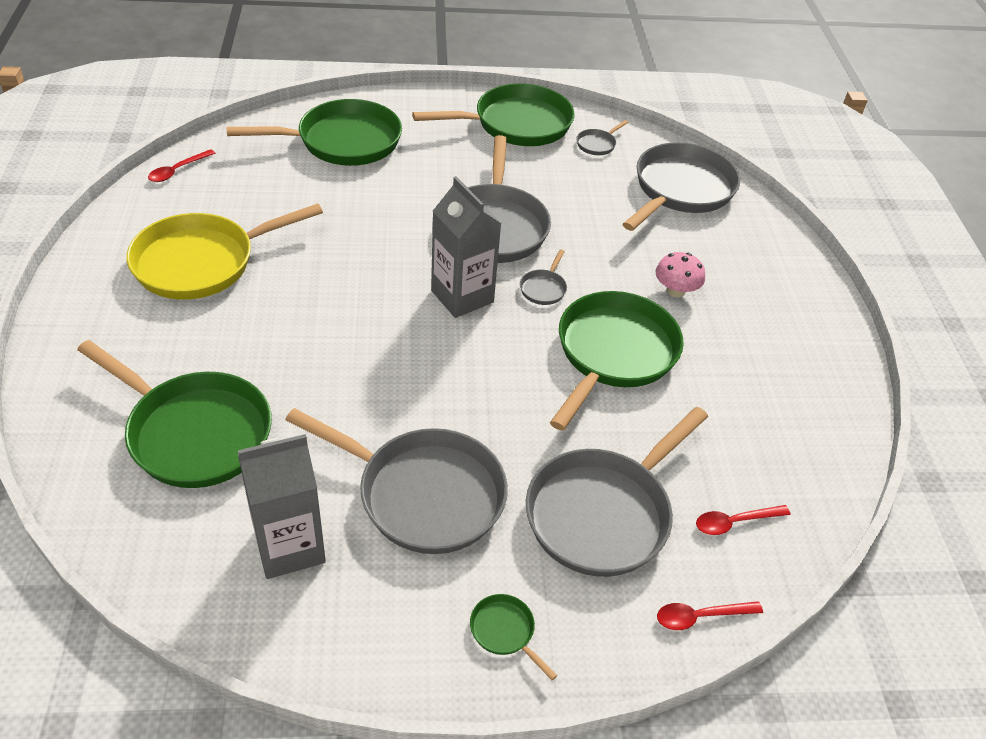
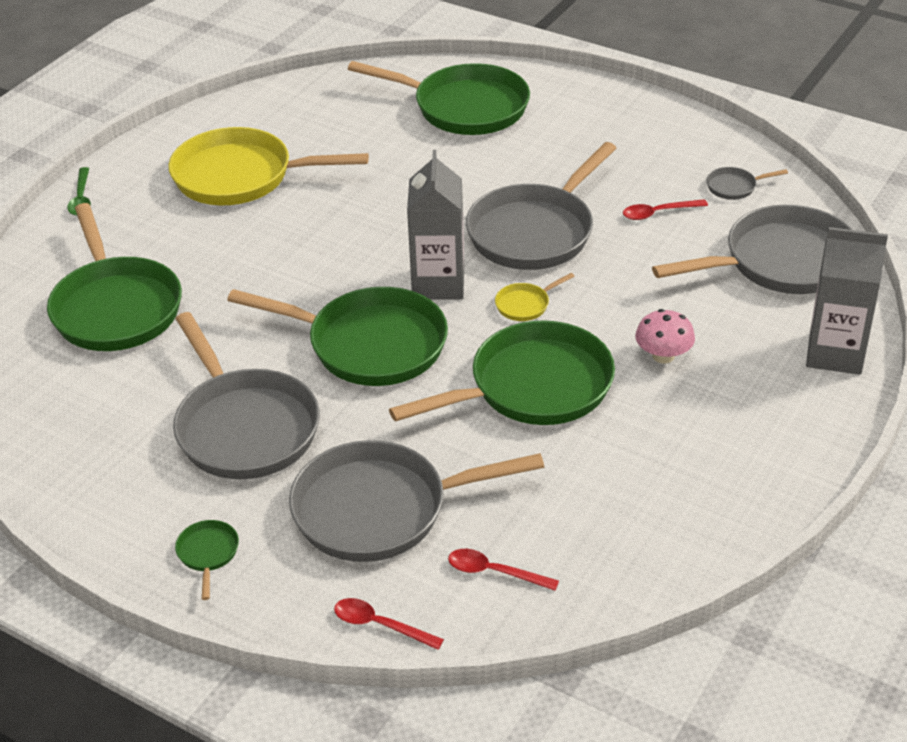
camera: 40 degrees right, 5 degrees down
red spoon [148,149,215,182] -> red spoon moved to [623,199,708,220]
grey carton [238,434,326,579] -> grey carton moved to [806,227,888,375]
green pan [412,83,575,146] -> green pan moved to [227,287,448,386]
grey pan [520,249,567,305] -> yellow pan [495,273,575,321]
none -> green spoon [67,167,91,216]

